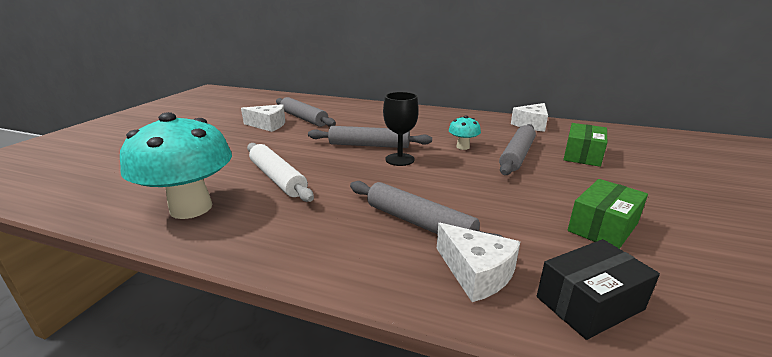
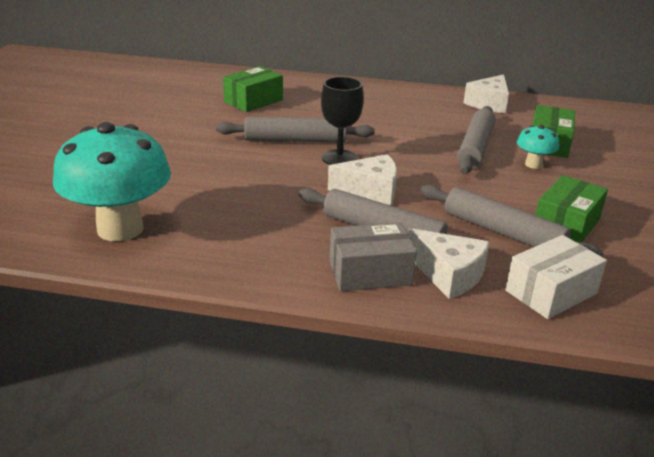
camera: 10 degrees left, 5 degrees up
white cheese [241,104,285,132] -> white cheese moved to [328,154,397,205]
white rolling pin [247,143,314,202] -> none
grey rolling pin [276,97,336,127] -> grey rolling pin moved to [420,185,603,257]
turquoise mushroom [449,115,481,150] -> turquoise mushroom moved to [517,125,559,169]
black box [537,239,660,340] -> white box [505,235,607,319]
none -> green box [223,66,283,112]
none -> grey box [329,223,417,291]

